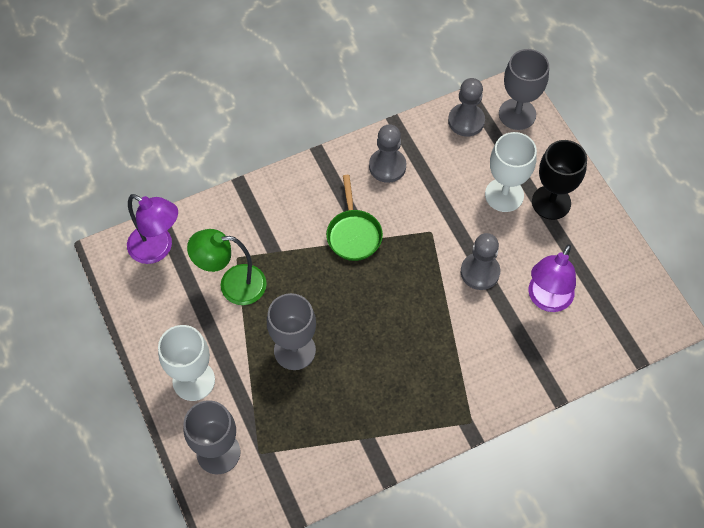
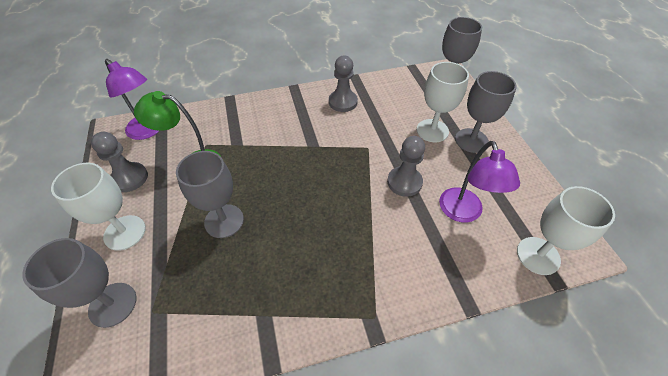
camera: 10 degrees right, 10 degrees down
green pan [326,175,383,261] -> none
grey pawn [448,78,485,137] -> grey pawn moved to [91,132,148,192]
purple lamp [528,244,576,312] -> purple lamp turned 45 degrees counterclockwise [439,141,520,223]
black goblet [532,140,587,220] -> grey goblet [455,71,517,153]
none -> white goblet [517,186,615,275]

